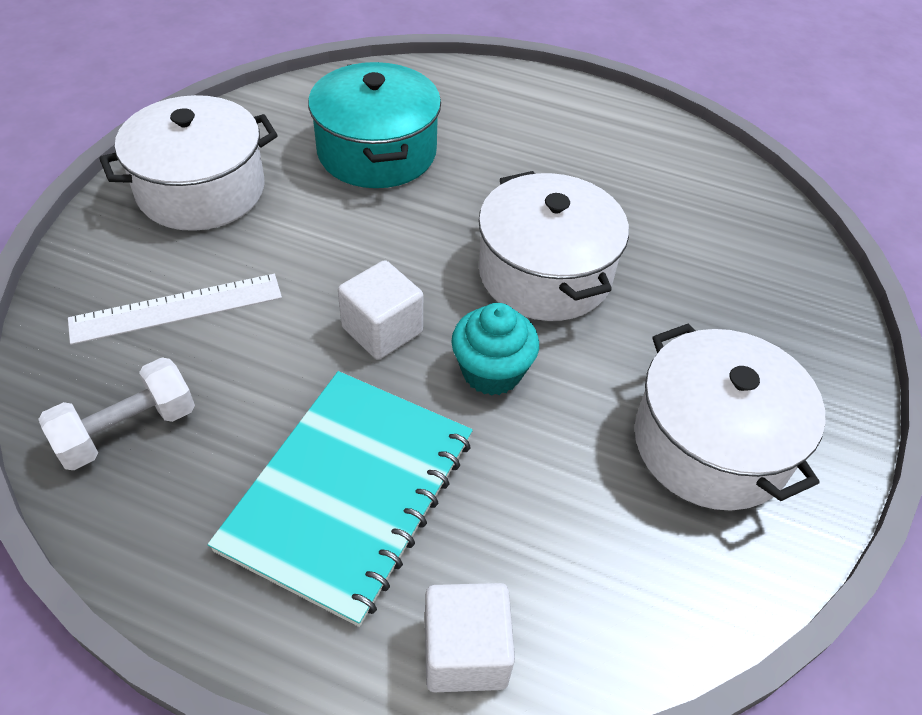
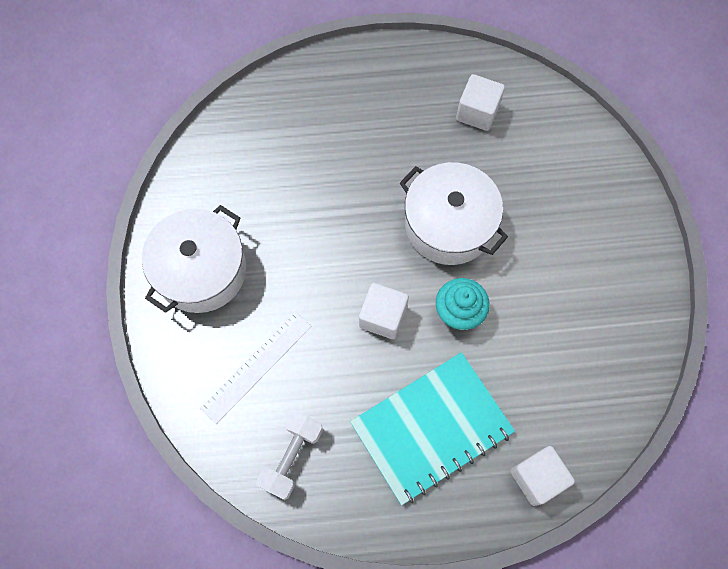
camera: 25 degrees left, 20 degrees up
turquoise notebook [208,371,473,627] -> turquoise notebook turned 60 degrees clockwise [350,352,515,505]
turquoise pot [308,62,441,188] -> none
white pot [634,323,826,511] -> none
none -> white cube [456,74,505,131]

